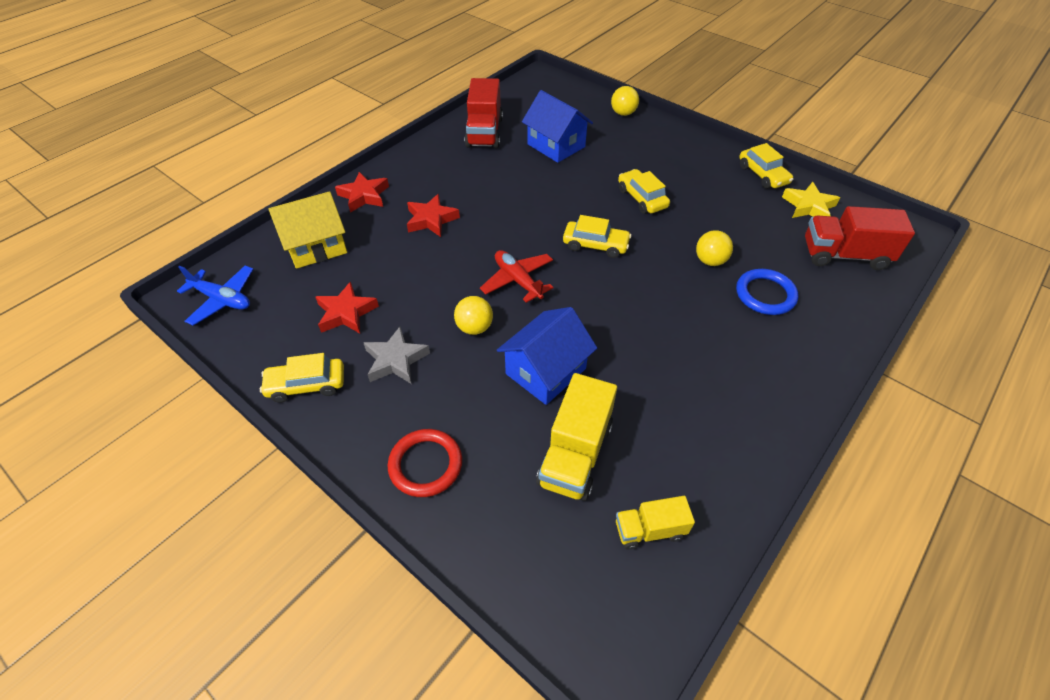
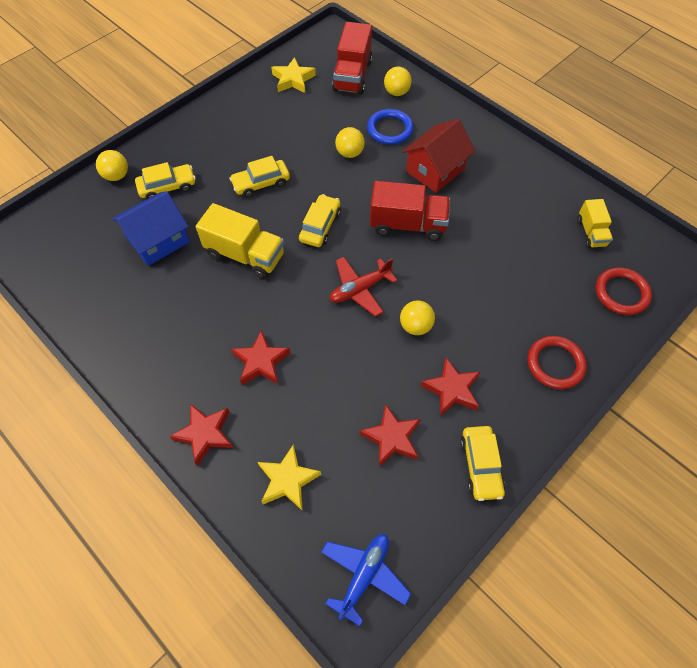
camera: 85 degrees left, 10 degrees up
yellow house [268,191,347,269] -> yellow star [258,444,321,511]
grey star [364,327,430,384] -> red star [421,358,480,416]
red truck [465,78,503,148] -> red truck moved to [370,181,450,241]
blue house [497,307,597,405] -> none
yellow truck [536,373,617,501] -> yellow truck moved to [196,203,284,279]
yellow car [739,143,793,189] -> yellow car moved to [135,162,196,199]
none -> yellow ball [384,67,412,96]
none -> red house [402,119,475,193]
none -> red ring [595,267,652,315]

